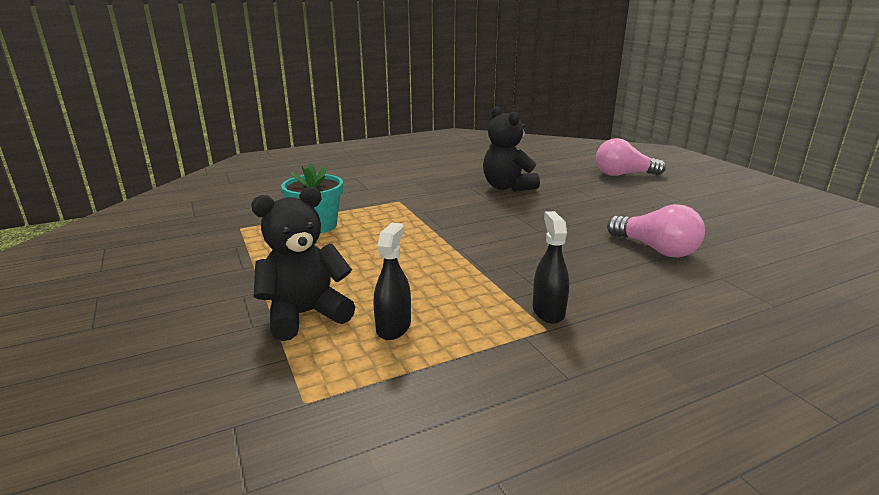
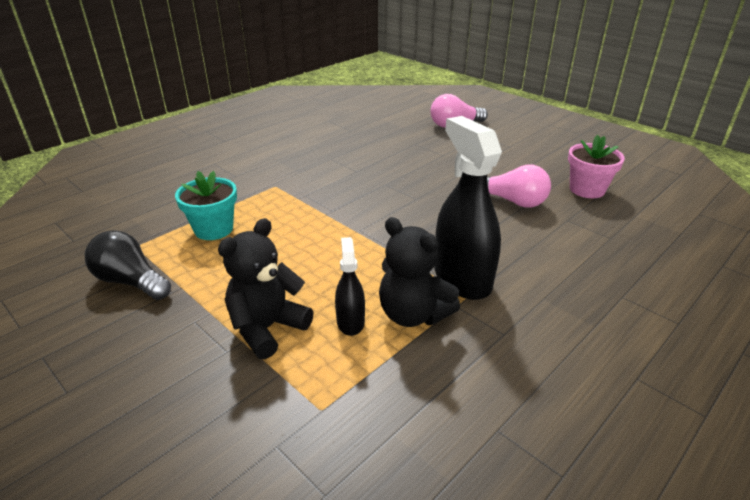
camera: 20 degrees left, 10 degrees up
black teddy bear [483,106,540,192] -> black teddy bear moved to [379,217,460,327]
black spray bottle [533,211,569,324] -> black spray bottle [434,116,502,300], size x1.95
none -> black light bulb [85,230,171,300]
none -> pink flower pot [568,135,625,198]

